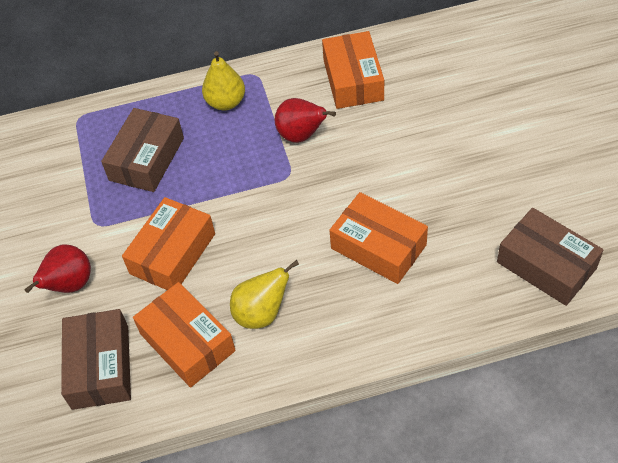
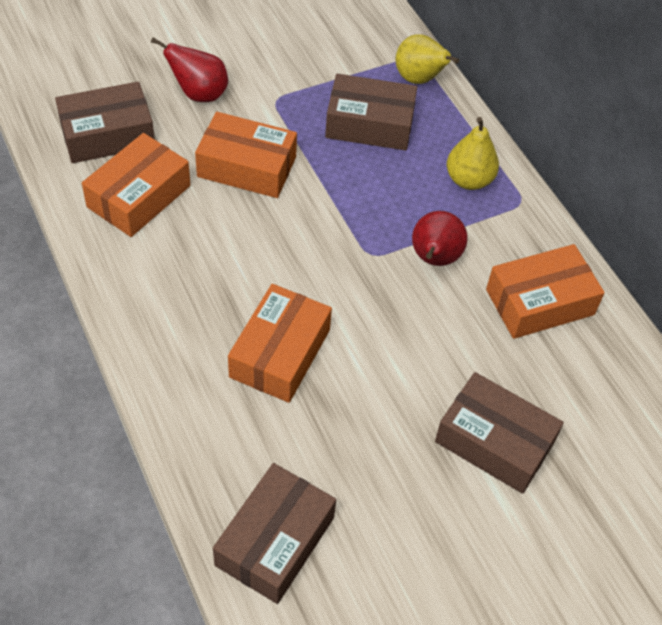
camera: 70 degrees right, 0 degrees up
yellow pear [230,260,299,329] -> yellow pear moved to [395,34,459,84]
none -> brown box [435,372,564,494]

